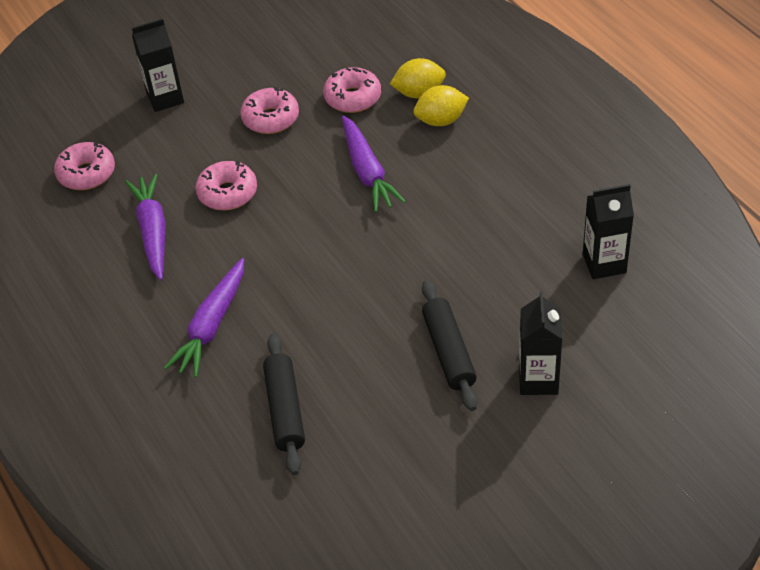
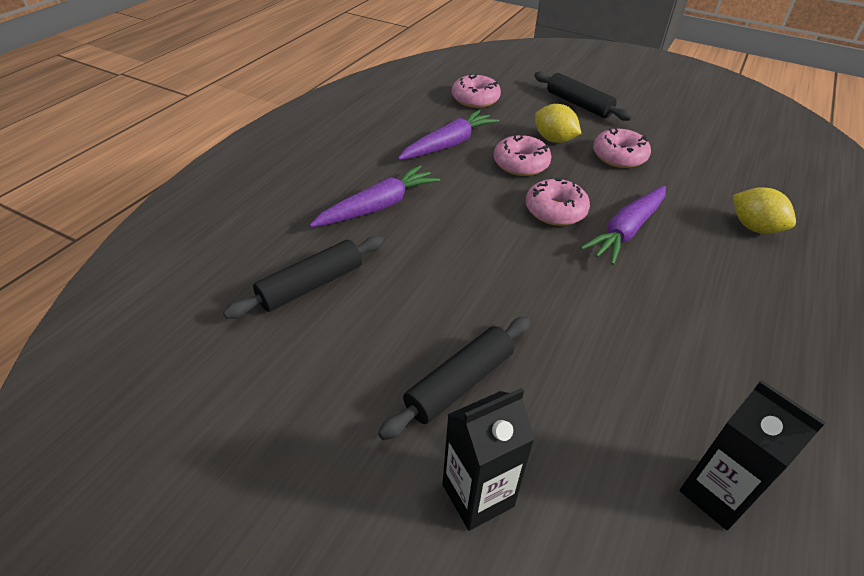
camera: 55 degrees right, 5 degrees down
black carton [132,19,184,112] -> black rolling pin [534,71,633,121]
purple carrot [164,258,244,378] -> purple carrot turned 150 degrees clockwise [309,165,440,227]
pink donut [323,67,381,113] -> pink donut moved to [526,177,590,226]
yellow lemon [413,85,469,126] -> yellow lemon moved to [535,104,581,143]

